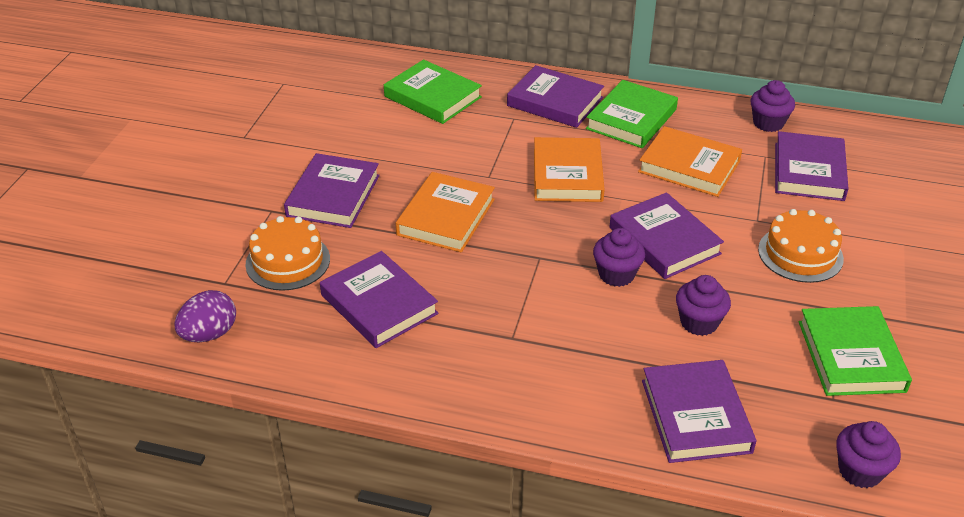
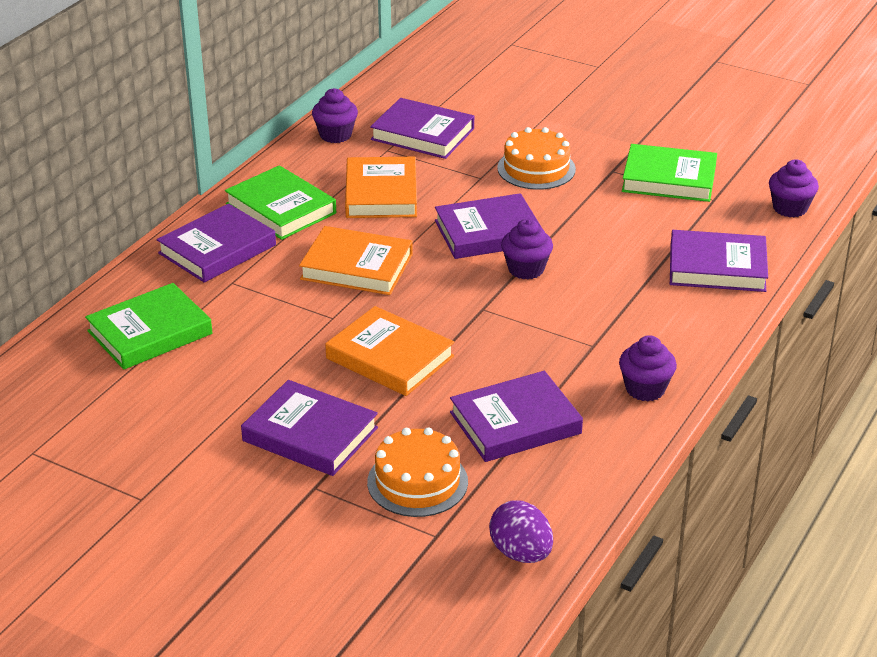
camera: 75 degrees left, 5 degrees down
orange book [638,126,742,197] -> orange book turned 45 degrees counterclockwise [345,157,417,218]
purple cupcake [676,275,731,336] -> purple cupcake moved to [619,335,677,401]

